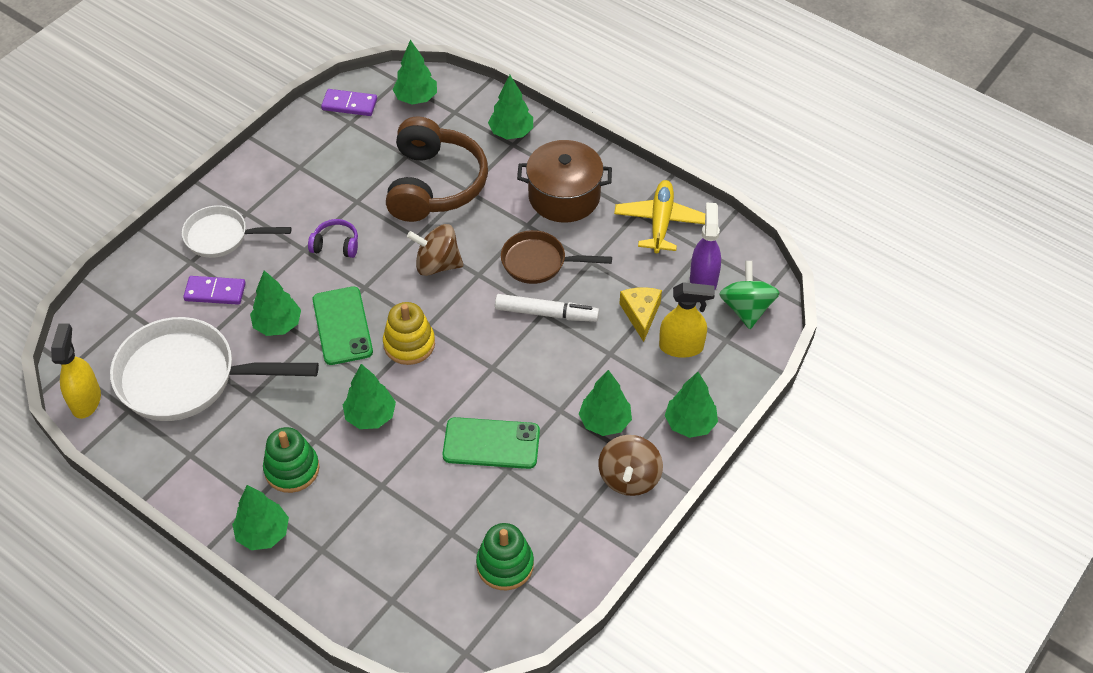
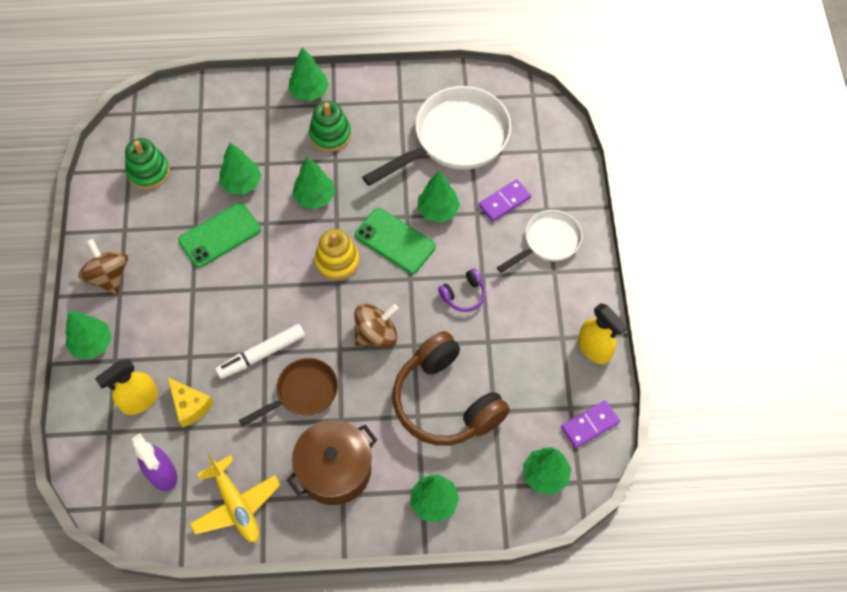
camera: 140 degrees right, 10 degrees up
yellow spray bottle [51,323,101,419] -> yellow spray bottle moved to [578,303,628,364]
green tree [579,370,632,436] -> green tree moved to [219,142,262,195]
green spinning top [720,261,779,329] -> none

